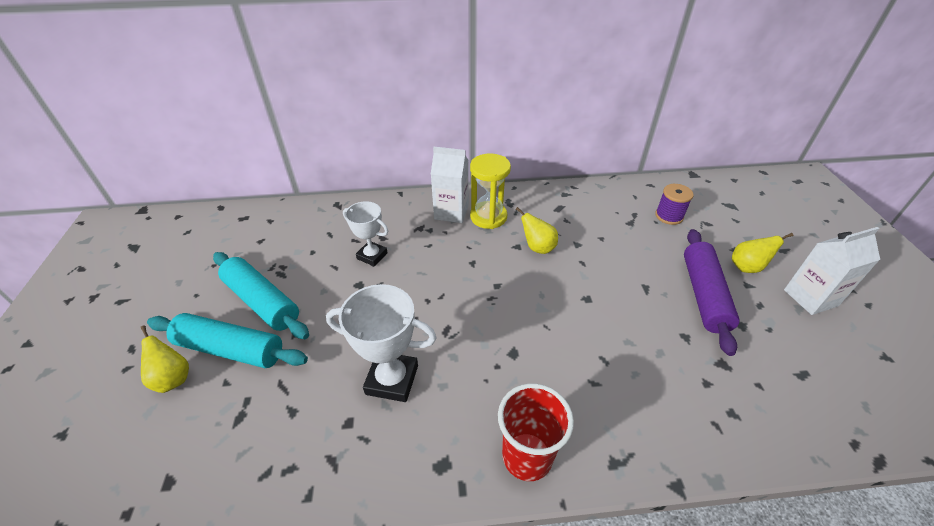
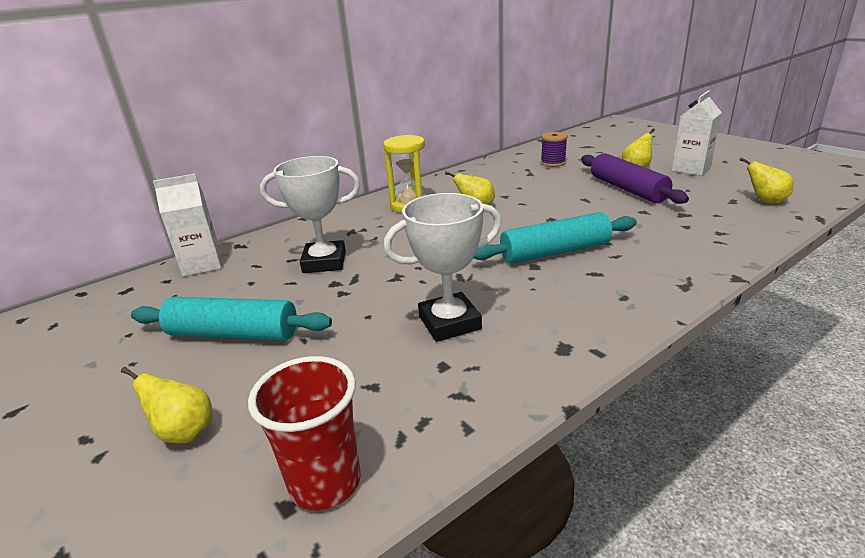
camera: 30 degrees left, 15 degrees down
turquoise rolling pin [147,313,308,368] -> turquoise rolling pin moved to [474,212,637,264]
white trophy [343,201,388,266] -> white trophy [260,156,360,273], size x1.52
white carton [431,147,469,223] -> white carton moved to [153,174,222,277]
red cup [498,383,574,481] -> red cup moved to [248,356,361,510]
none -> yellow pear [739,157,794,204]

